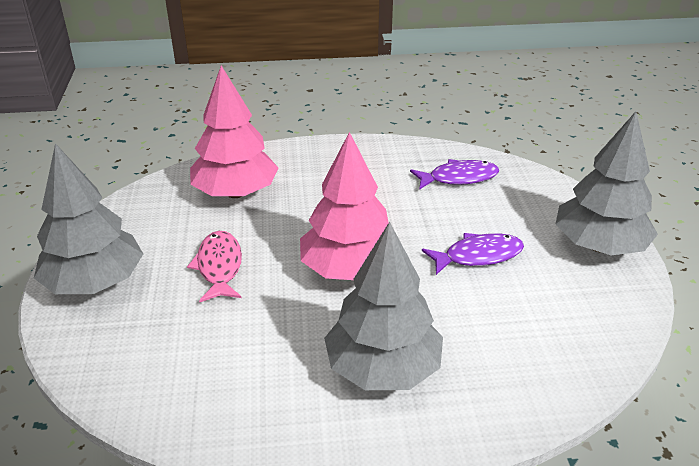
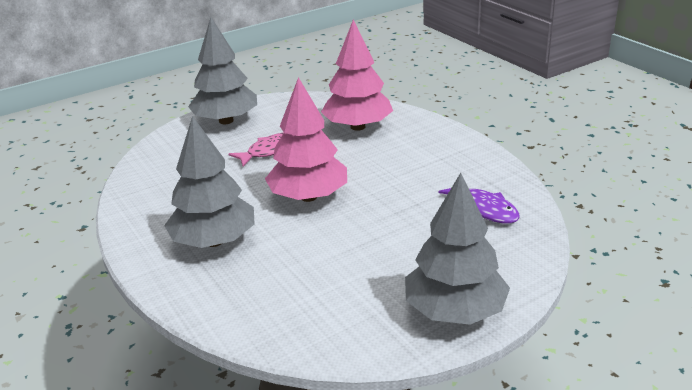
camera: 65 degrees right, 5 degrees down
purple fish [422,233,524,275] -> none

